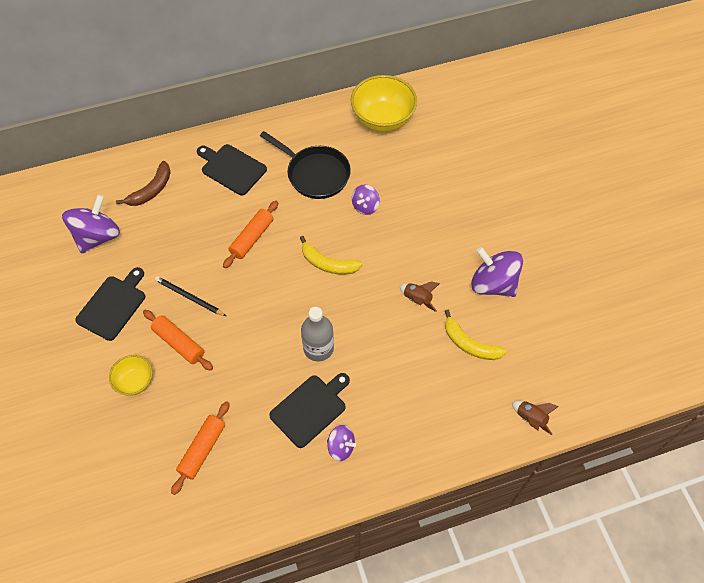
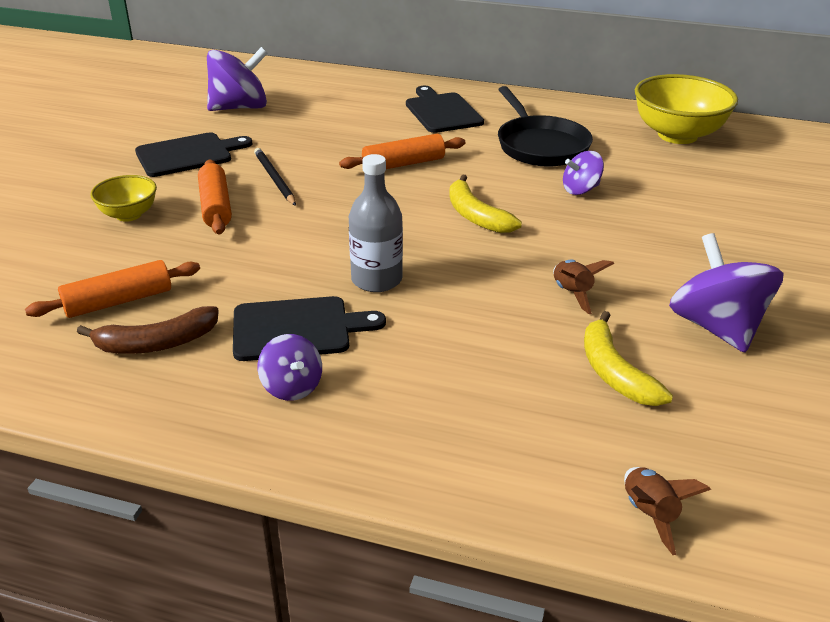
camera: 35 degrees right, 25 degrees down
brown banana [116,161,171,206] -> brown banana moved to [77,306,219,354]

